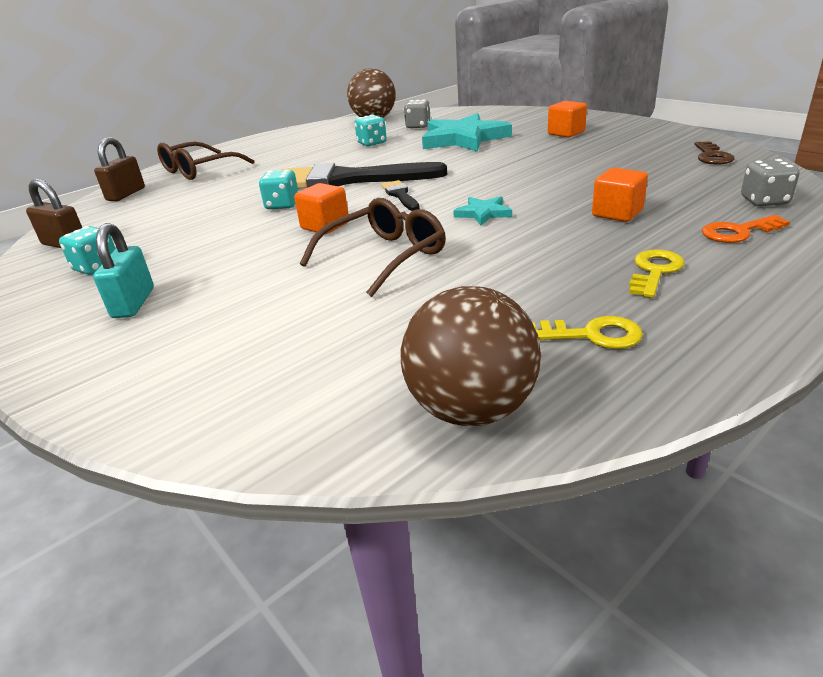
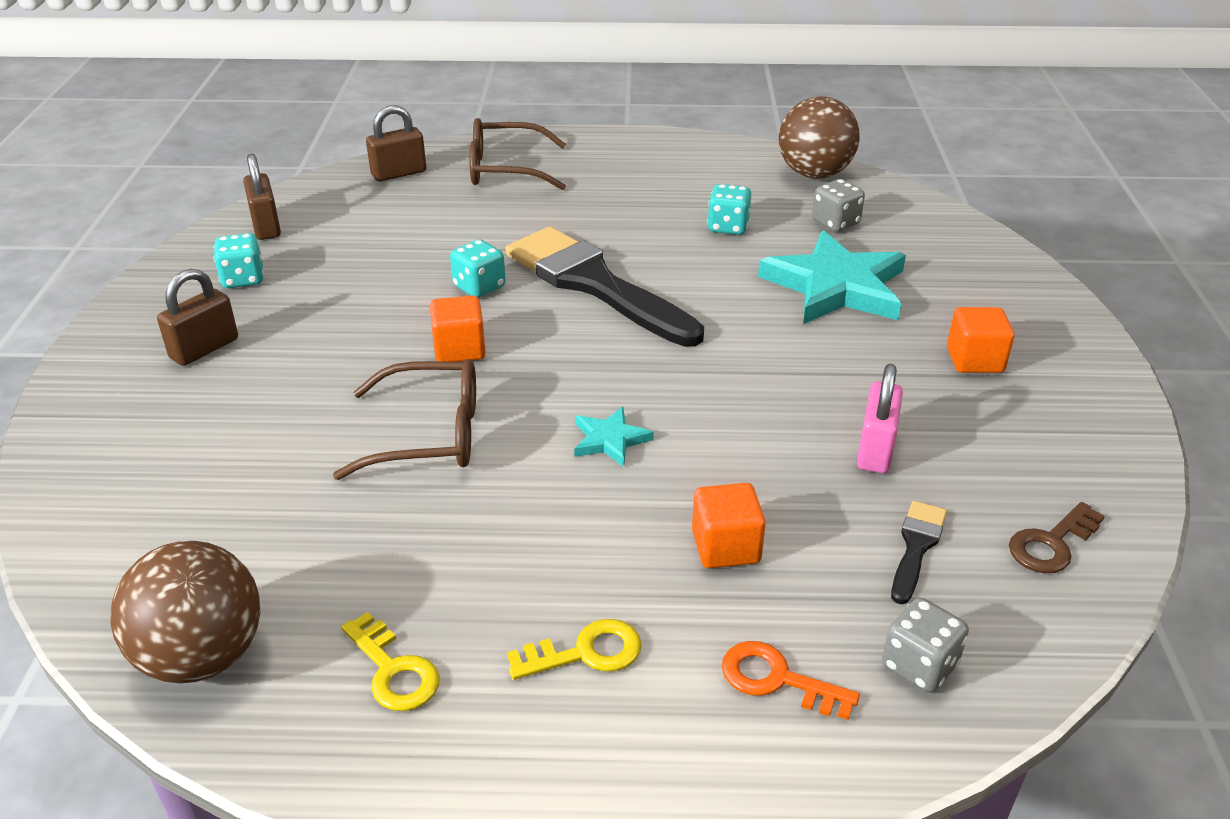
camera: 40 degrees right, 5 degrees up
turquoise padlock [93,223,154,318] -> brown padlock [157,269,238,366]
black brush [381,180,420,211] -> black brush moved to [891,501,947,604]
none -> pink padlock [857,364,903,473]

